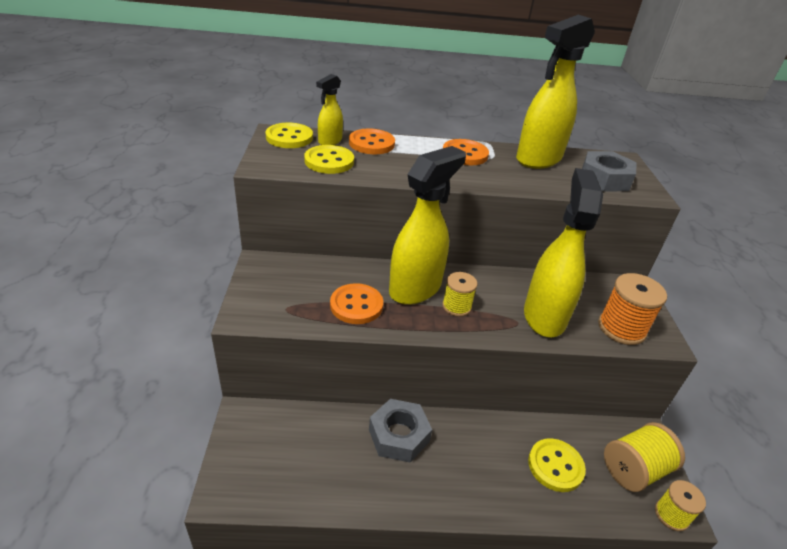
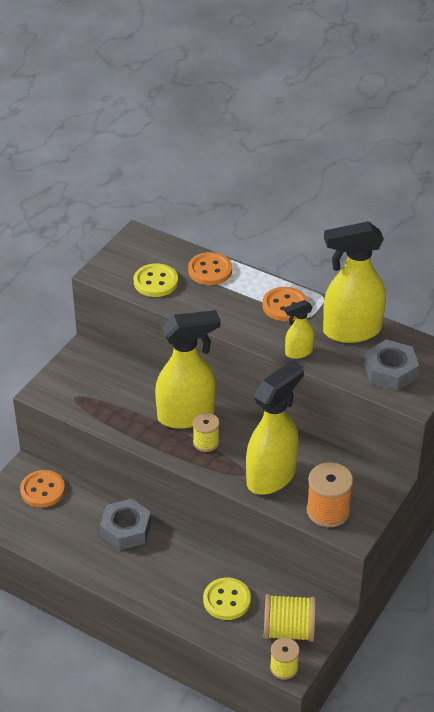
camera: 35 degrees right, 5 degrees up
yellow button [266,123,313,148] -> none
yellow spray bottle [316,74,343,145] -> yellow spray bottle moved to [285,300,314,359]
orange button [330,283,383,324] -> orange button moved to [20,470,65,508]

